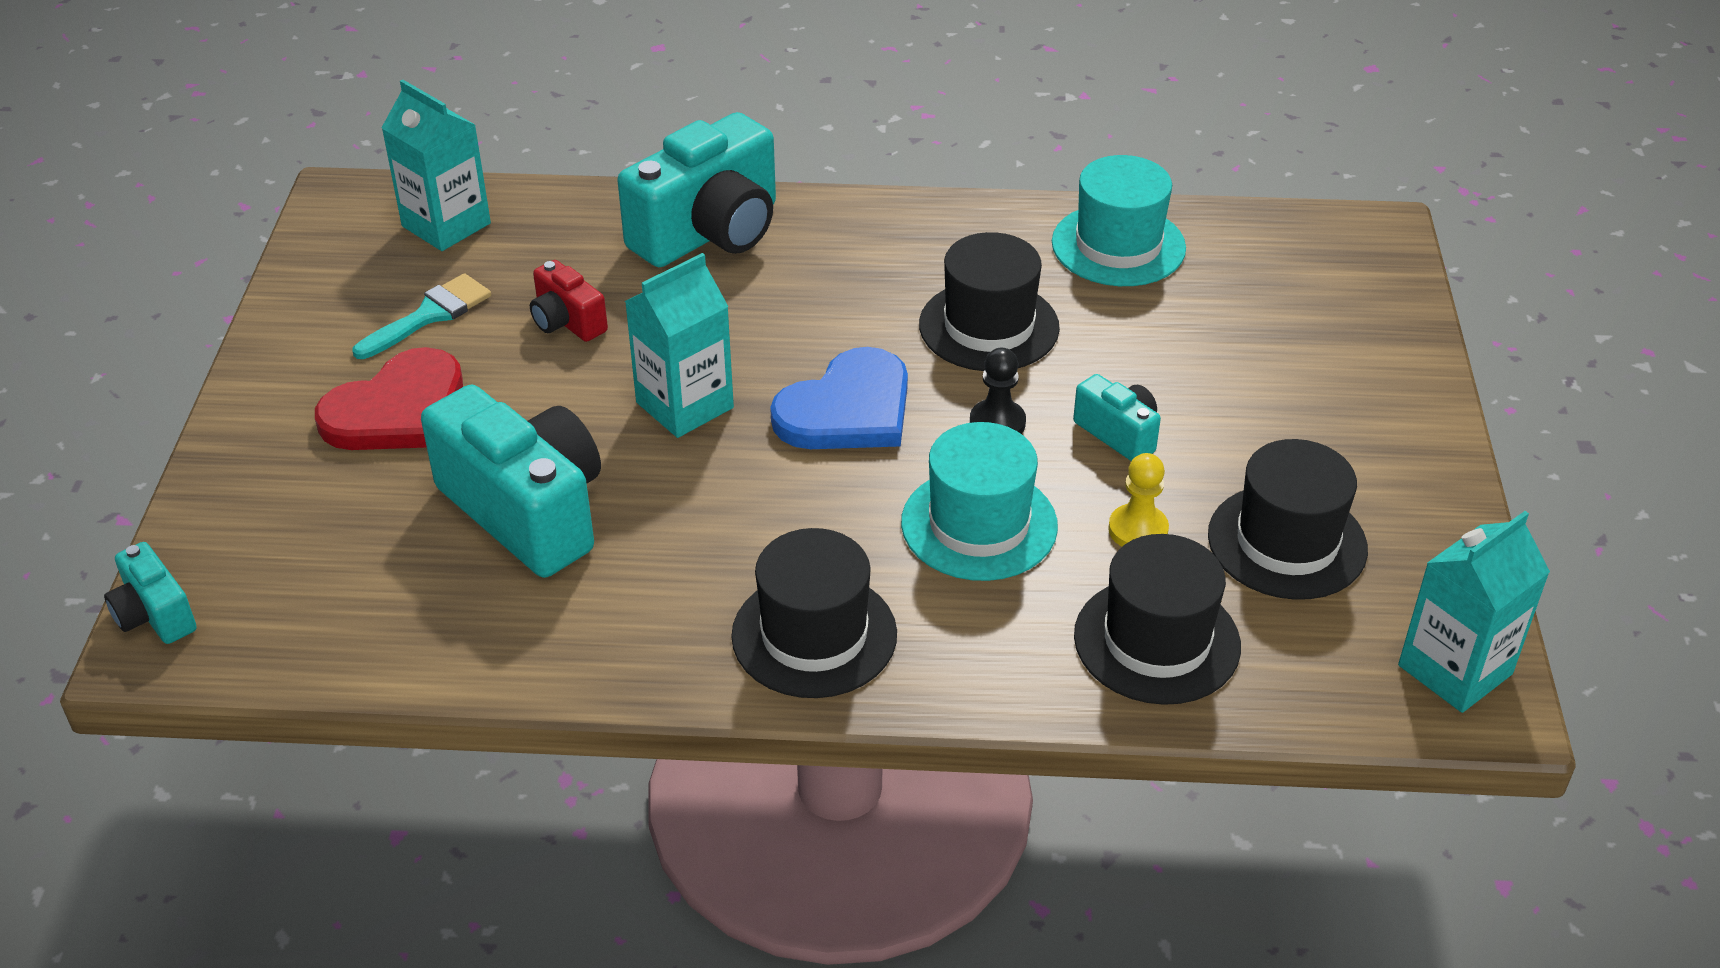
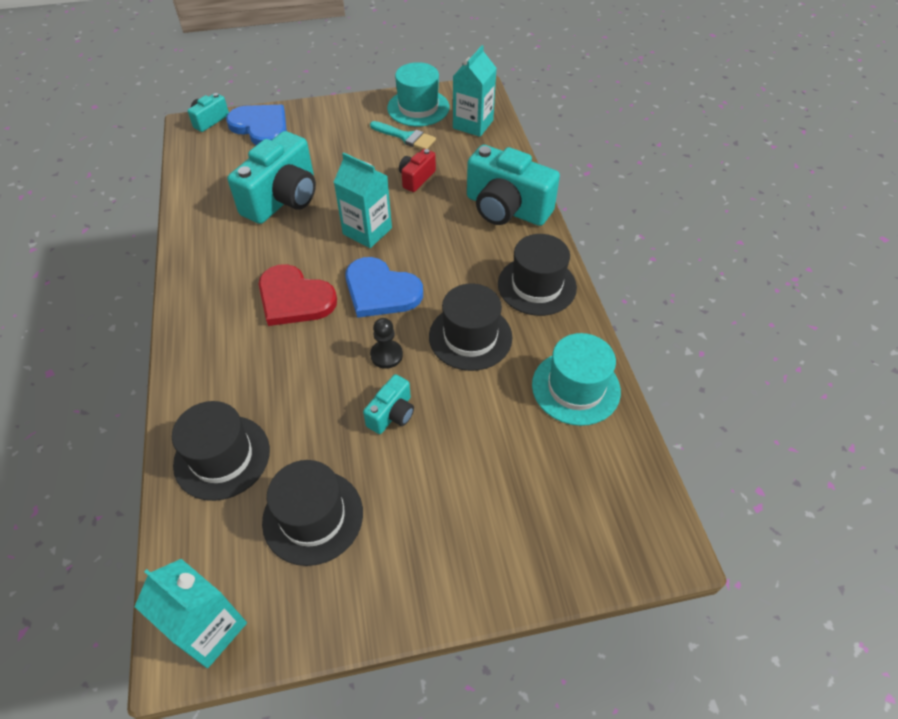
camera: 75 degrees right, 10 degrees up
red heart [315,347,463,450] -> red heart moved to [258,264,337,326]
black hat [731,528,897,698] -> black hat moved to [498,234,577,316]
turquoise hat [901,422,1058,581] -> turquoise hat moved to [387,62,450,127]
yellow pawn [1108,453,1169,547] -> none
none -> blue heart [226,105,287,145]

